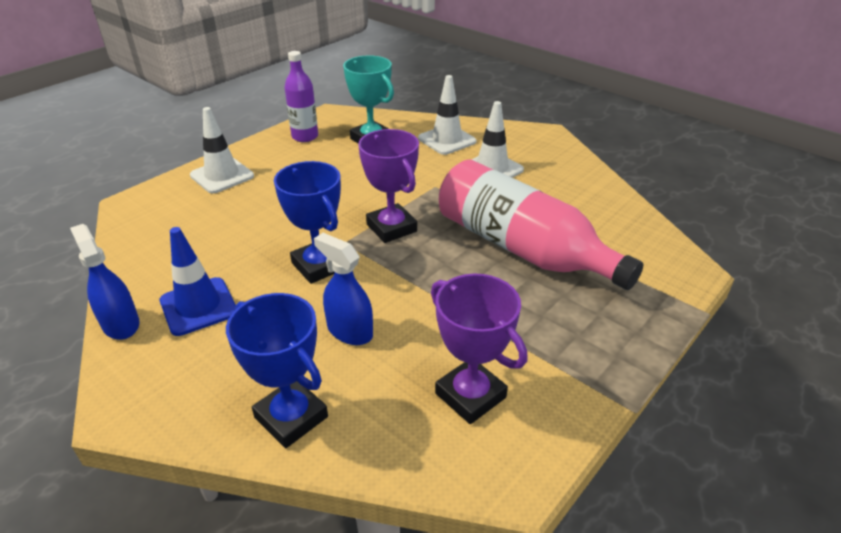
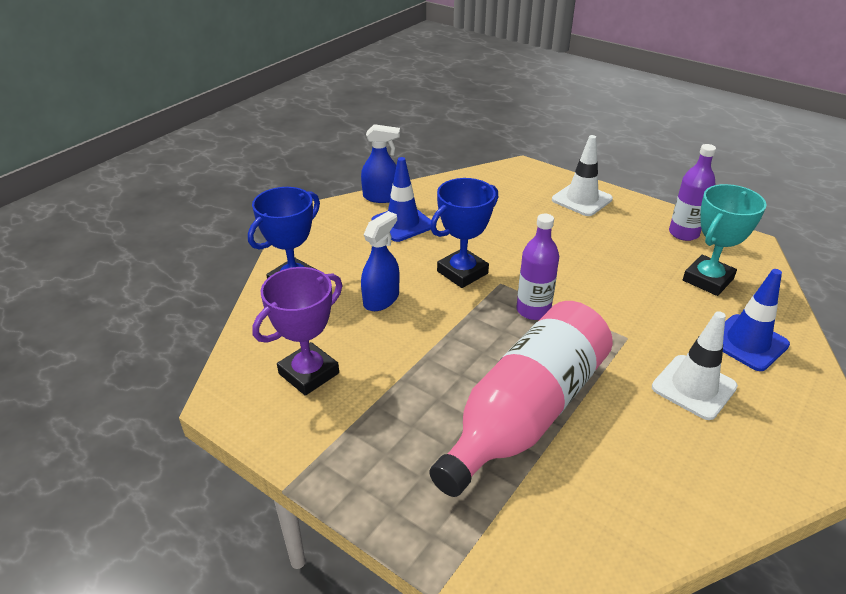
camera: 85 degrees right, 0 degrees up
blue spray bottle [70,224,140,340] -> blue spray bottle turned 45 degrees clockwise [361,124,400,203]
purple trophy [358,129,419,243] -> purple bottle [516,214,559,320]
white traffic cone [418,75,476,155] -> blue traffic cone [723,269,790,371]

